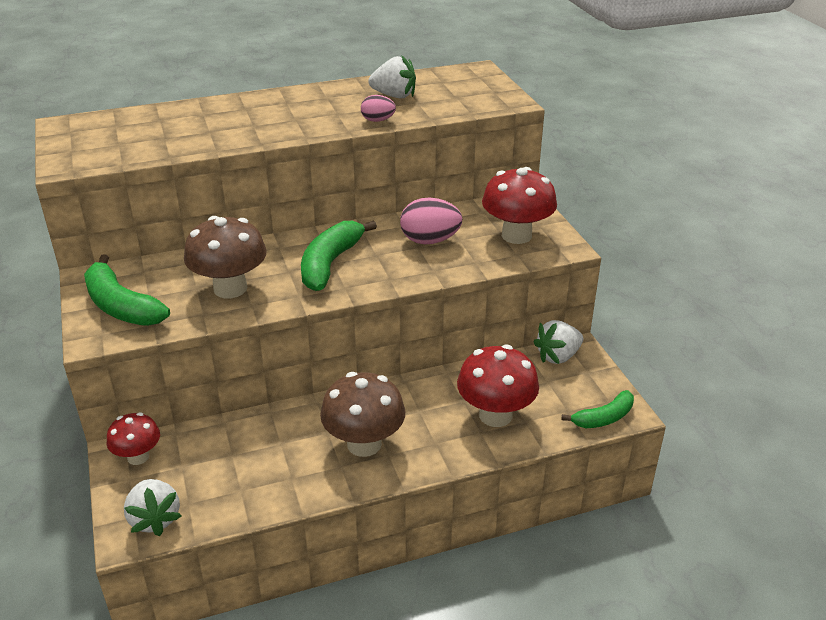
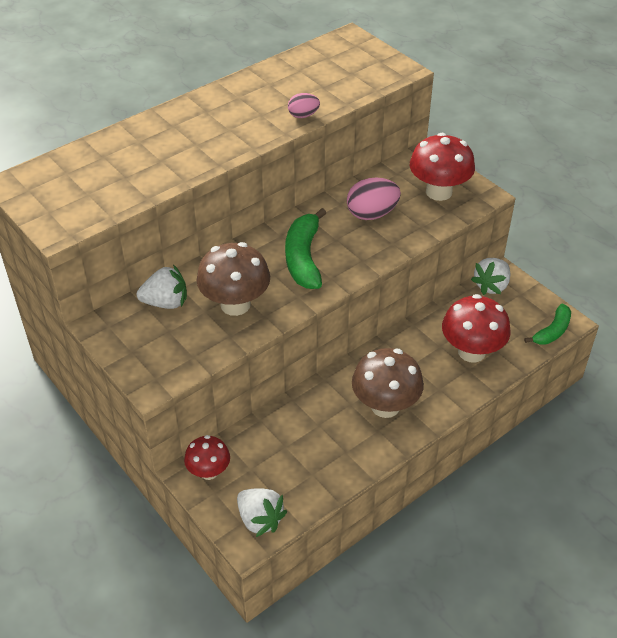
camera: 20 degrees left, 10 degrees up
green banana [84,254,170,326] -> none
white strawberry [368,55,416,99] -> white strawberry moved to [137,265,187,309]

